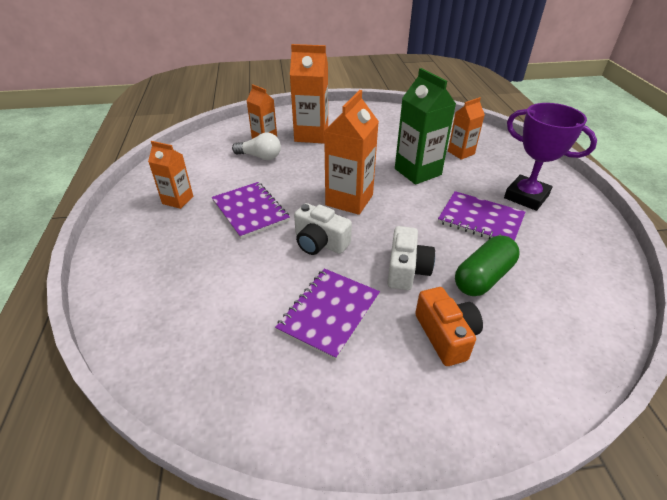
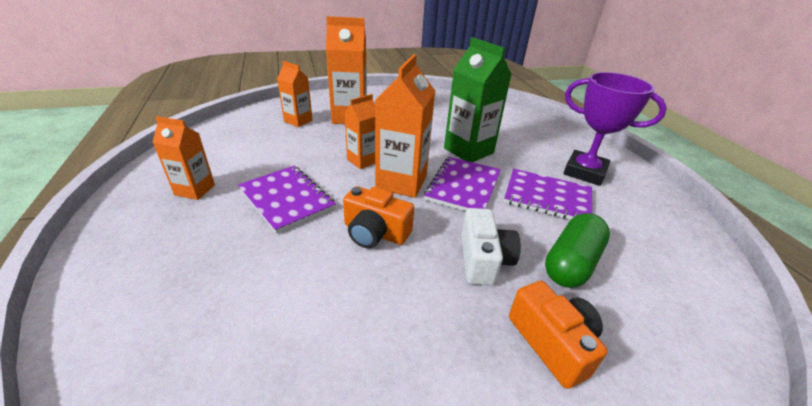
camera: 10 degrees left, 5 degrees down
white light bulb [232,133,281,160] -> none
purple notebook [275,268,380,360] -> purple notebook moved to [424,157,501,211]
white camera [294,203,352,255] -> orange camera [343,186,414,248]
orange carton [448,97,485,160] -> orange carton moved to [344,94,375,169]

